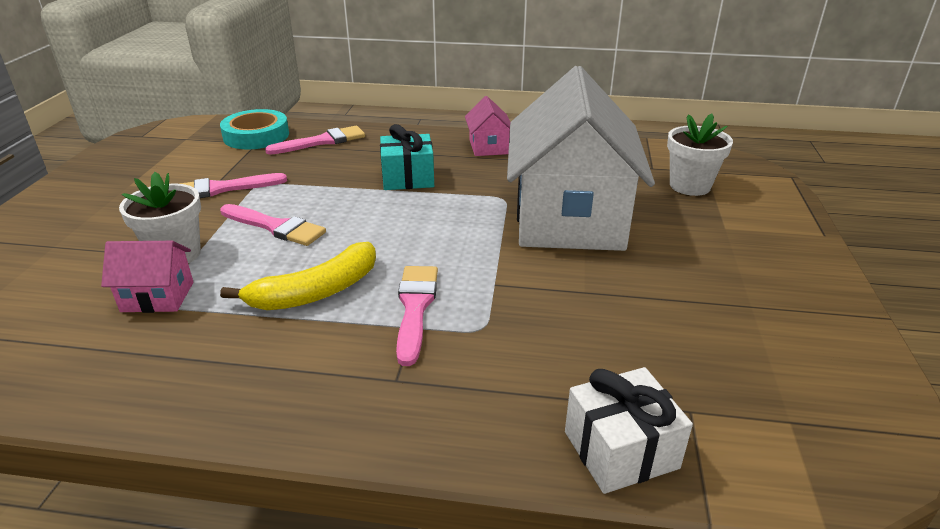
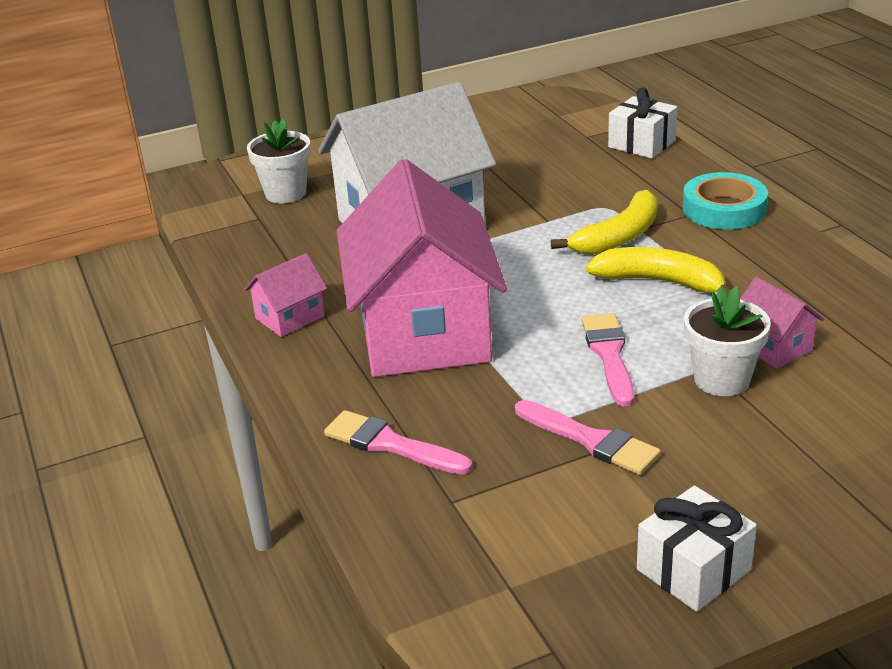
camera: 120 degrees left, 0 degrees up
turquoise tape [220,109,289,150] -> turquoise tape moved to [683,172,768,229]
turquoise gift [380,124,434,190] -> pink house [337,159,507,377]
pink brush [396,266,438,366] -> yellow banana [551,190,658,255]
none -> white gift [637,485,757,612]

